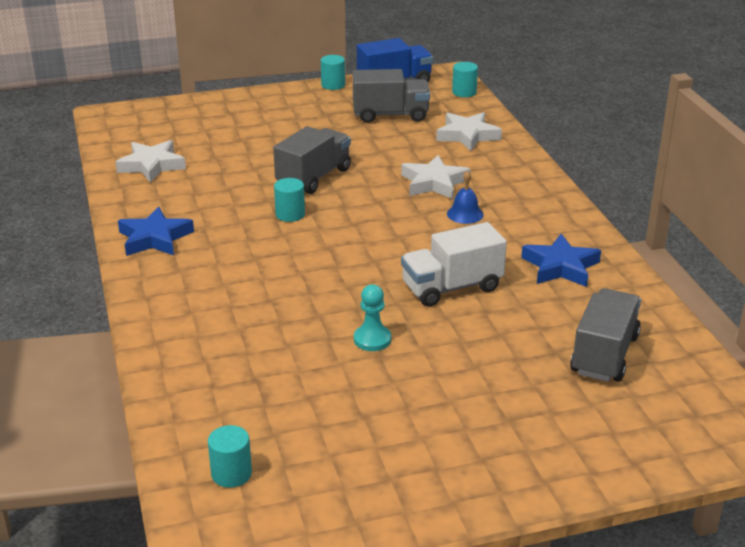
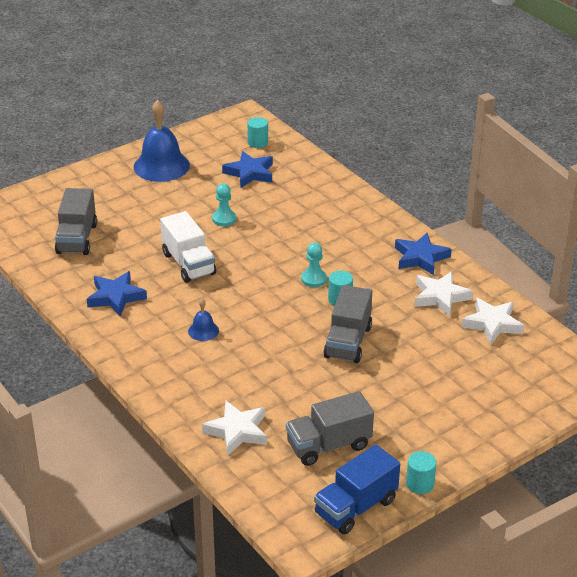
camera: 160 degrees right, 5 degrees up
white star [401,155,471,199] -> white star moved to [415,271,473,316]
white truck [401,222,507,307] -> white truck turned 105 degrees clockwise [160,211,216,283]
turquoise cylinder [452,62,478,97] -> none
none -> blue bell [134,100,190,182]
none -> blue star [222,151,273,188]
none -> turquoise pawn [301,243,327,287]

